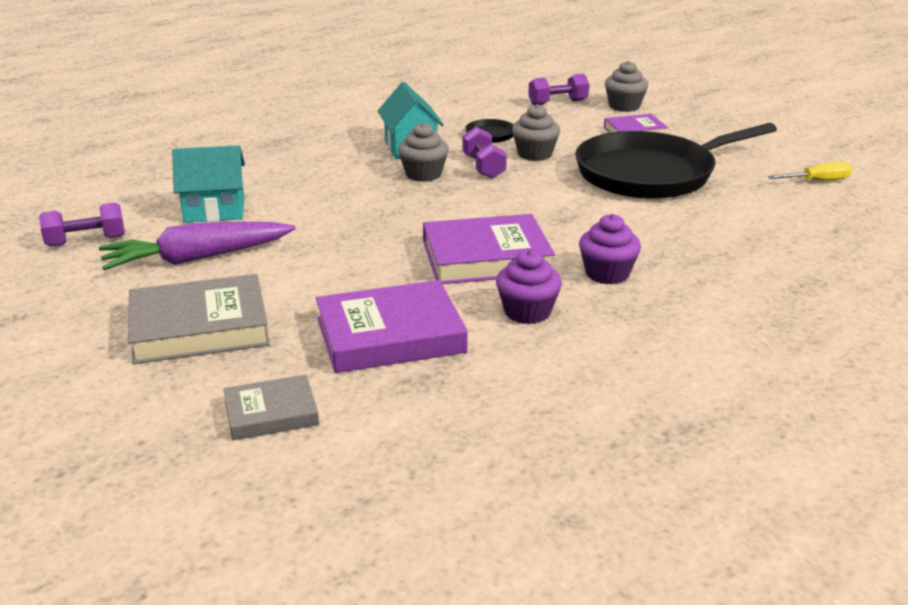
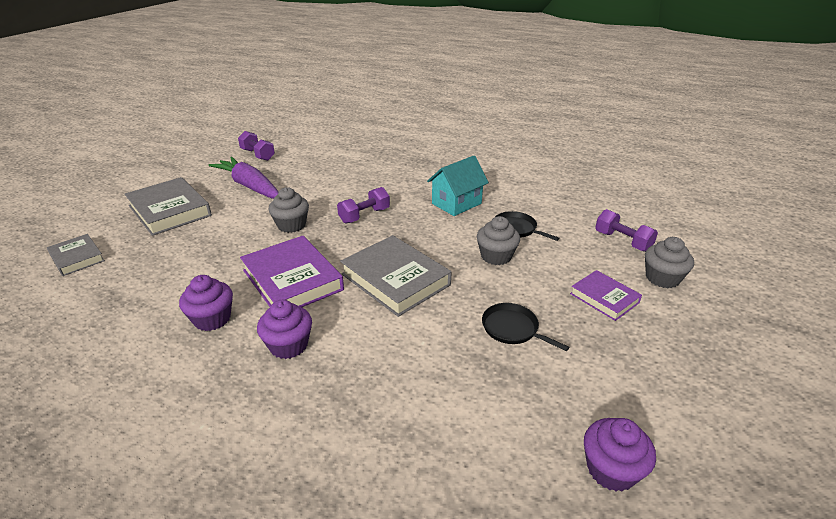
camera: 65 degrees right, 5 degrees up
turquoise house [172,145,245,223] -> none
purple book [316,280,468,373] -> none
grey cupcake [398,122,449,182] -> grey cupcake moved to [268,187,309,233]
purple dumbbell [462,127,507,179] -> purple dumbbell moved to [337,187,390,223]
black pan [575,123,777,199] -> black pan [482,303,569,351], size x0.41
yellow screwdriver [768,162,852,181] -> purple cupcake [584,418,656,492]
none -> grey book [340,235,451,317]

